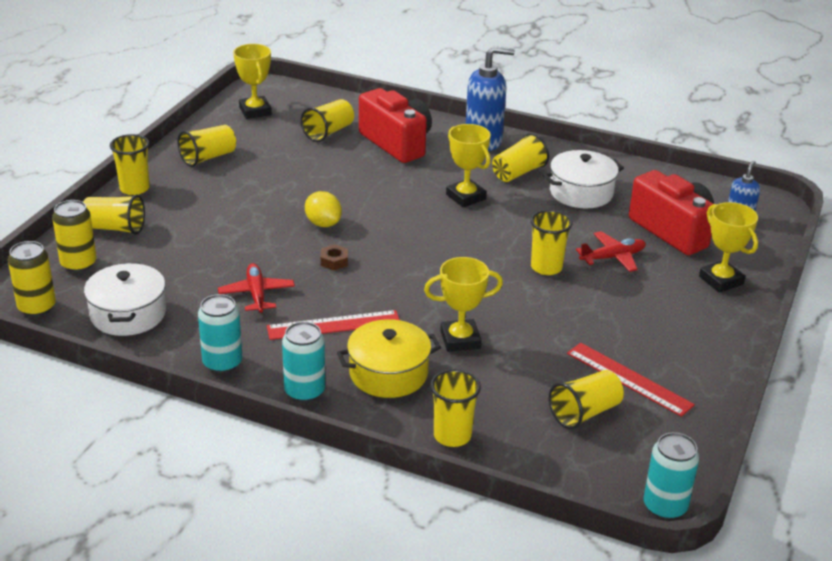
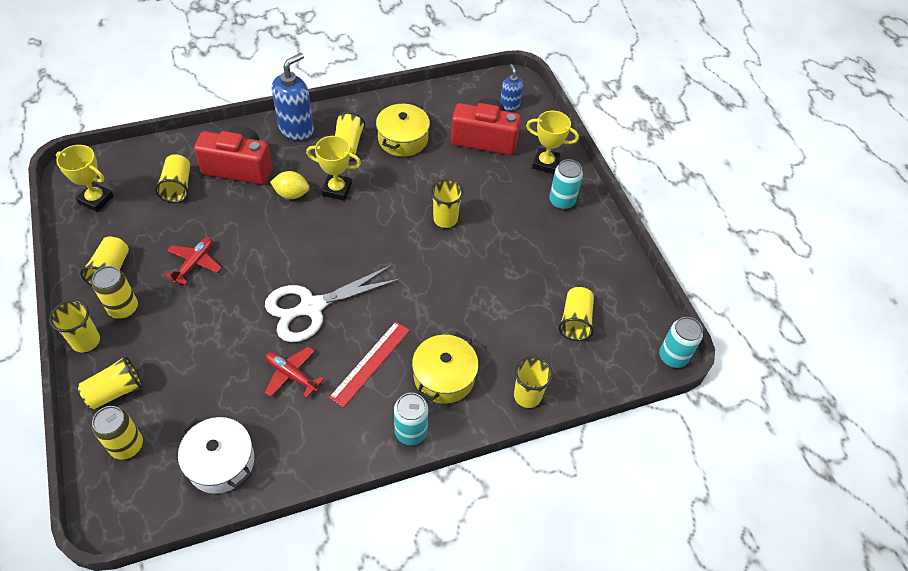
camera: 45 degrees left, 20 degrees up
yellow can [8,241,56,316] -> yellow can moved to [92,266,138,319]
turquoise can [198,294,242,373] -> turquoise can moved to [549,159,583,209]
yellow lemon [305,191,342,227] -> yellow lemon moved to [270,171,310,199]
brown nut [321,244,348,270] -> white scissors [265,265,401,342]
yellow trophy [424,257,503,352] -> none
white pot [543,150,624,209] -> yellow pot [376,103,430,157]
red ruler [567,343,695,417] -> none
red plane [576,231,646,272] -> red plane moved to [165,237,222,285]

